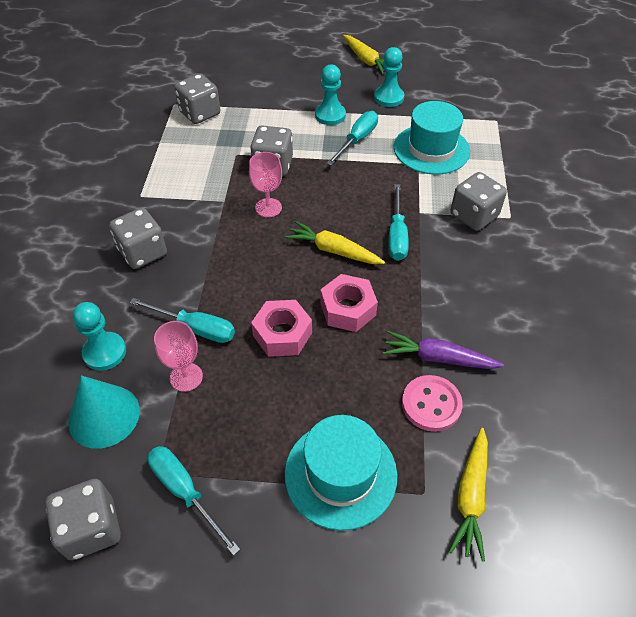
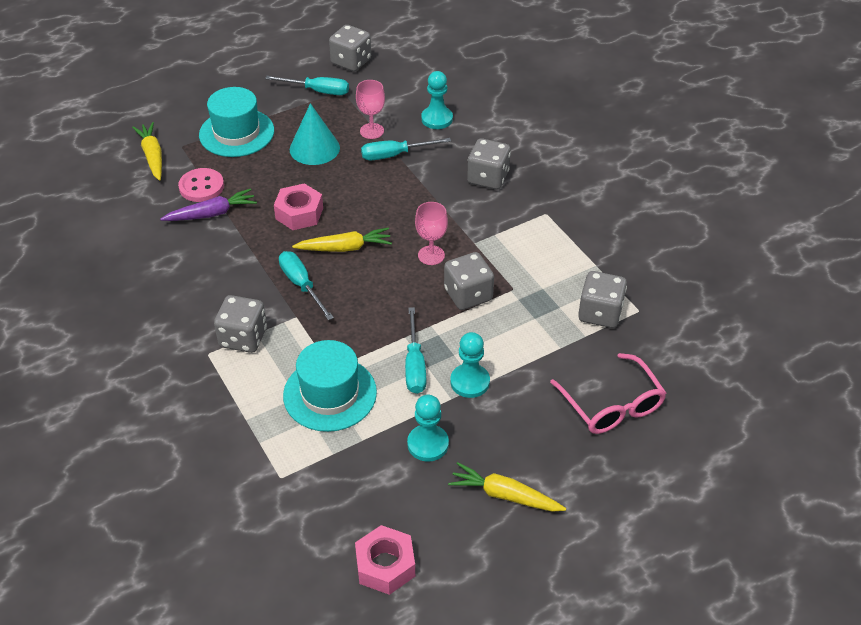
camera: 145 degrees right, 5 degrees down
turquoise cone [68,375,140,449] -> turquoise cone moved to [290,103,340,165]
pink nut [251,300,312,357] -> pink nut moved to [355,525,415,595]
none -> pink glasses [550,353,666,434]

